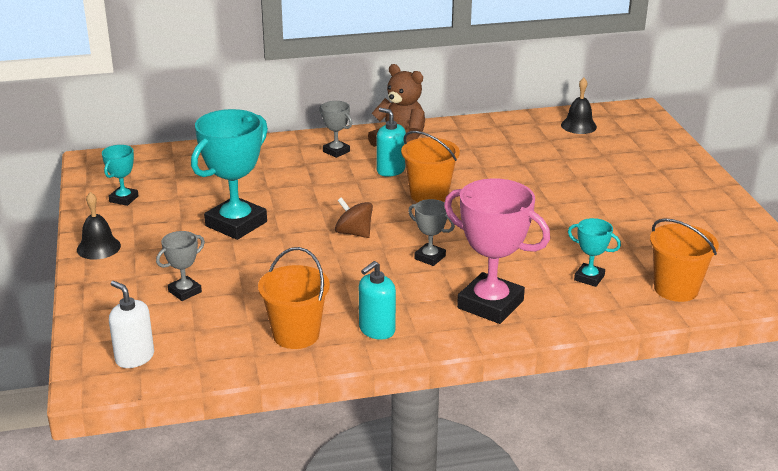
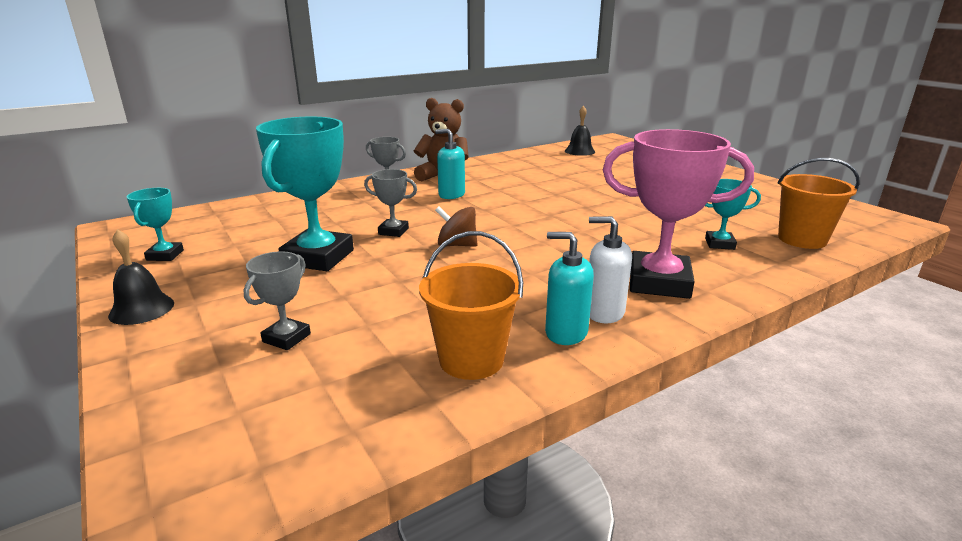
camera: 20 degrees left, 5 degrees down
white soap dispenser [109,281,154,368] -> white soap dispenser moved to [589,216,632,323]
turquoise soap dispenser [359,261,396,340] -> turquoise soap dispenser turned 90 degrees clockwise [545,232,594,345]
orange bucket [401,131,460,202] -> none
grey trophy [408,199,455,266] -> grey trophy moved to [364,169,417,237]

